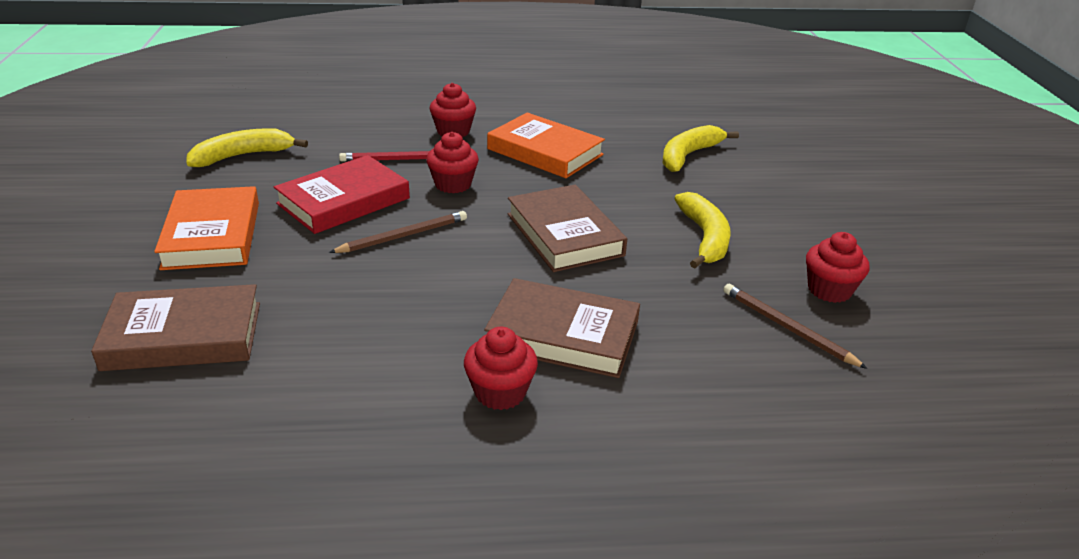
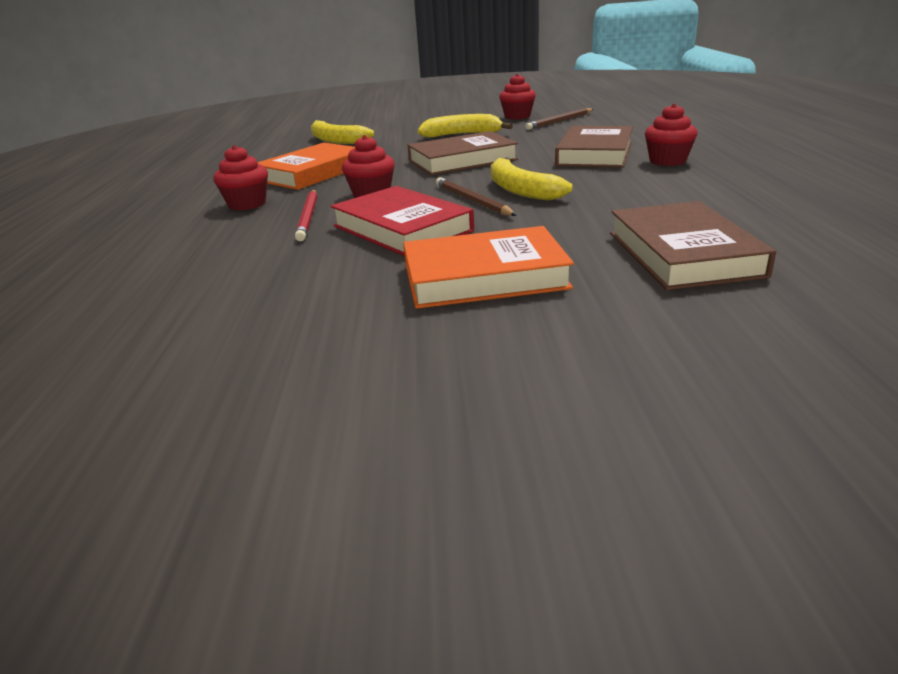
camera: 85 degrees left, 5 degrees down
yellow banana [186,128,308,167] -> yellow banana moved to [491,158,572,201]

